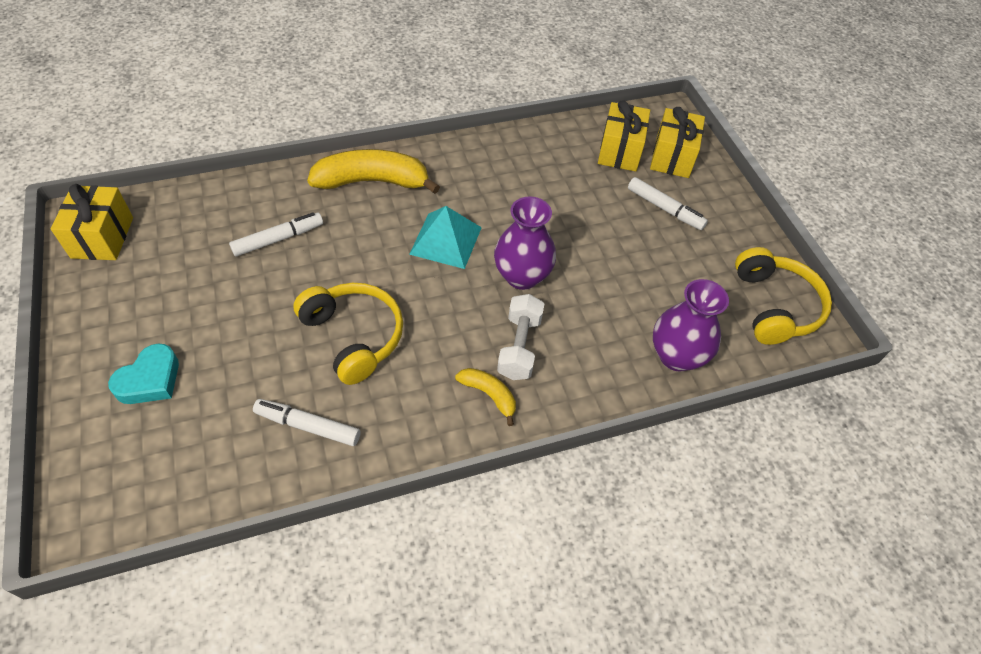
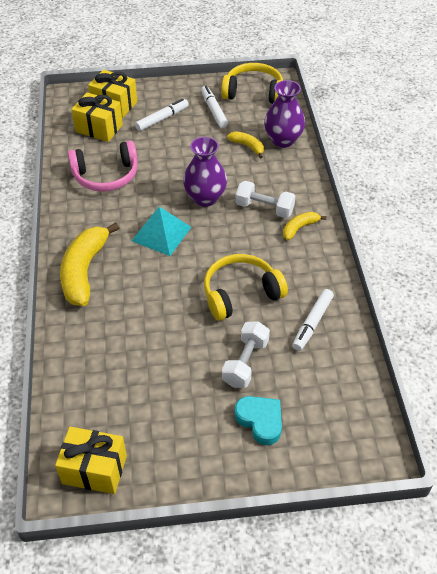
camera: 75 degrees left, 5 degrees down
white marker [229,212,323,257] -> white marker moved to [201,85,228,128]
none -> pink headphones [68,140,138,192]
none -> white dumbbell [222,321,270,388]
none -> yellow banana [227,131,264,158]

